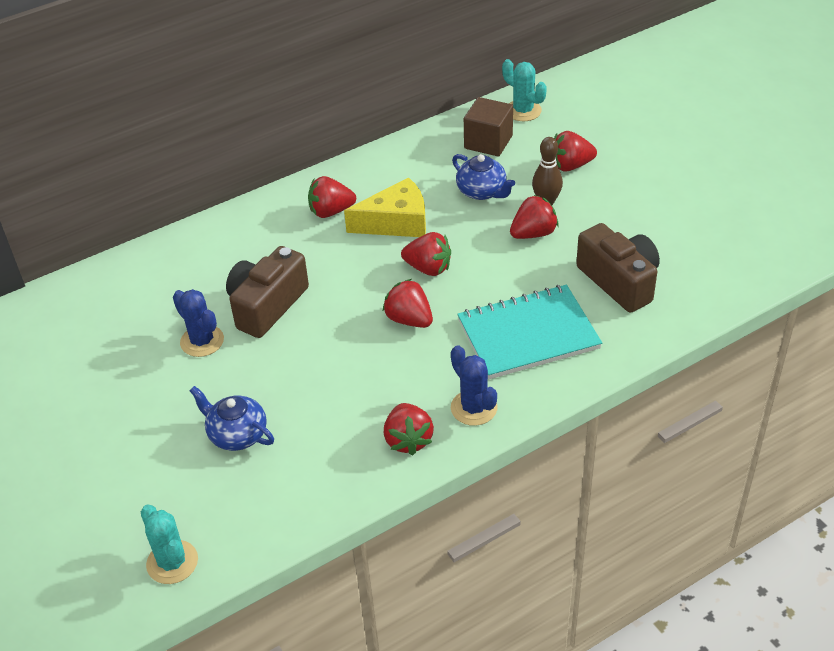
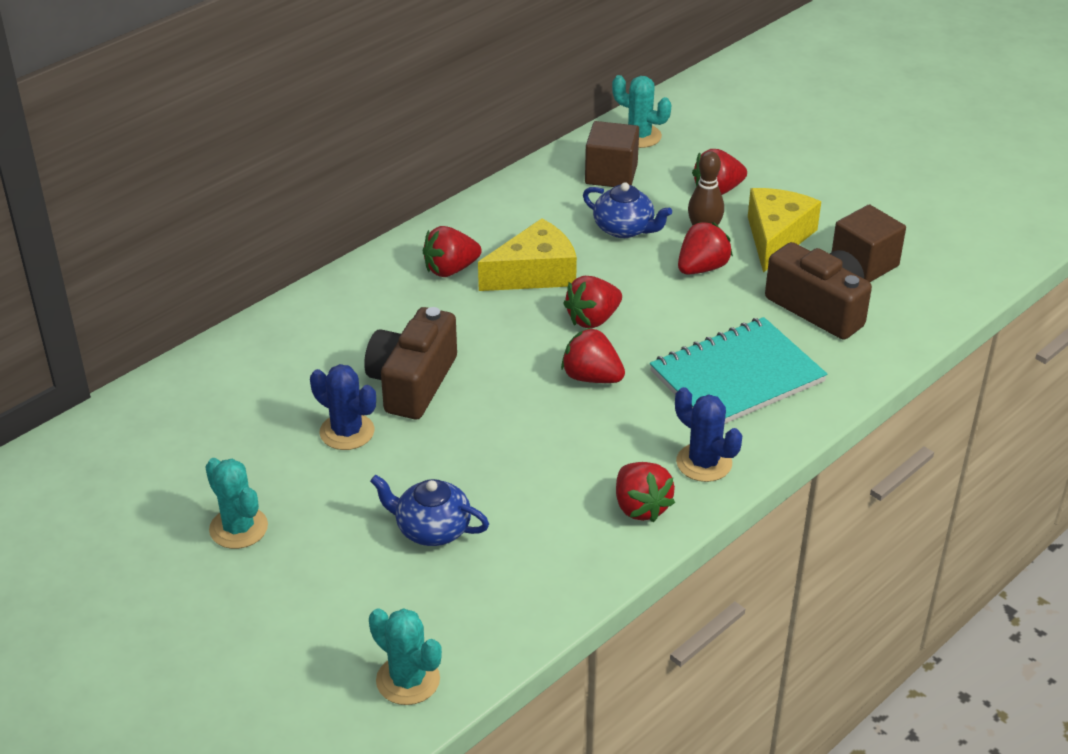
camera: 15 degrees left, 5 degrees down
red strawberry [401,232,451,276] -> red strawberry turned 135 degrees clockwise [563,276,622,328]
none -> turquoise cactus [205,458,268,549]
none -> yellow cheese [748,188,821,273]
none -> brown cube [832,204,906,282]

